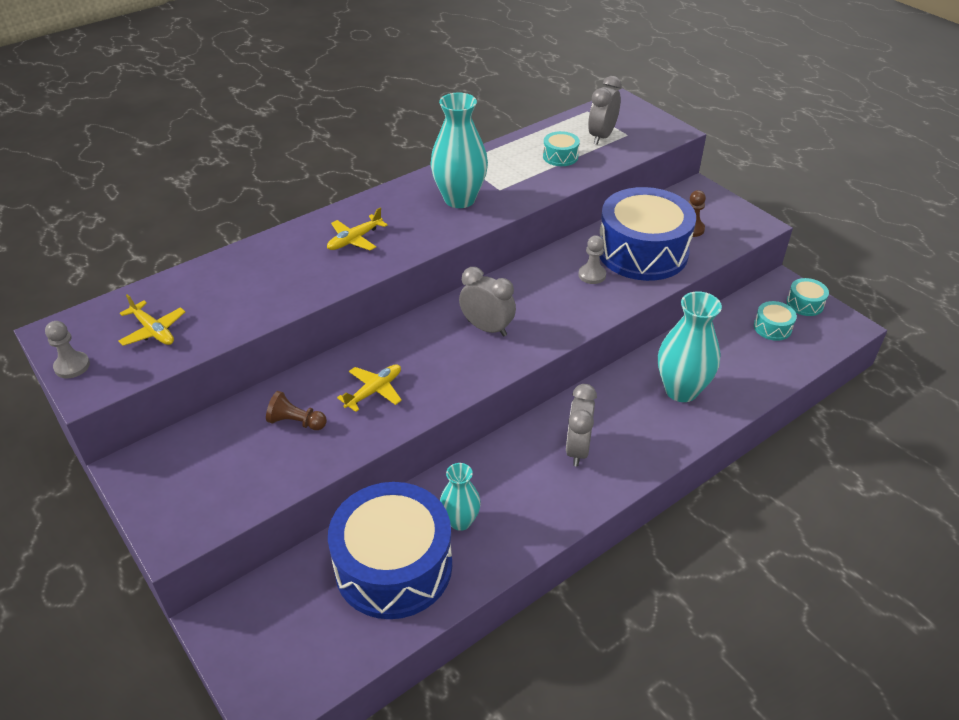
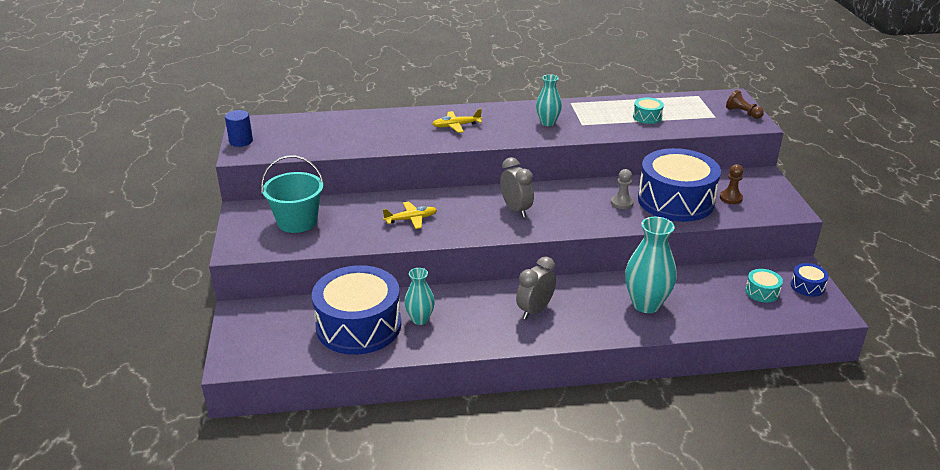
camera: 30 degrees right, 10 degrees down
grey pawn [45,321,90,378] -> blue cylinder [225,110,253,147]
yellow plane [118,294,185,346] -> none
brown pawn [266,391,327,430] -> brown pawn moved to [726,90,764,119]
turquoise vase [430,93,488,208] -> turquoise vase [536,74,562,126], size x0.59
grey clock [588,76,622,145] -> none
turquoise drum [786,278,829,316] -> blue drum [791,263,829,297]
none -> turquoise bucket [261,156,324,233]

